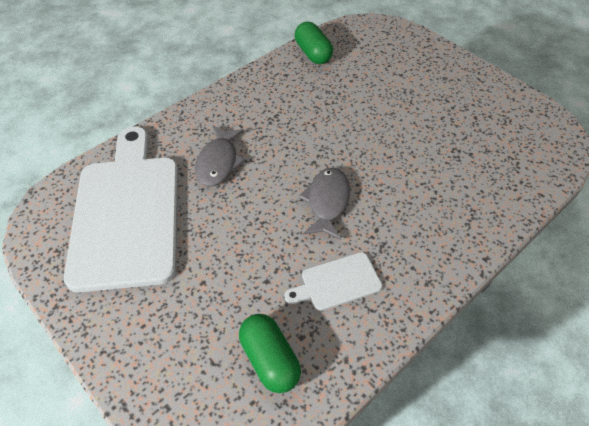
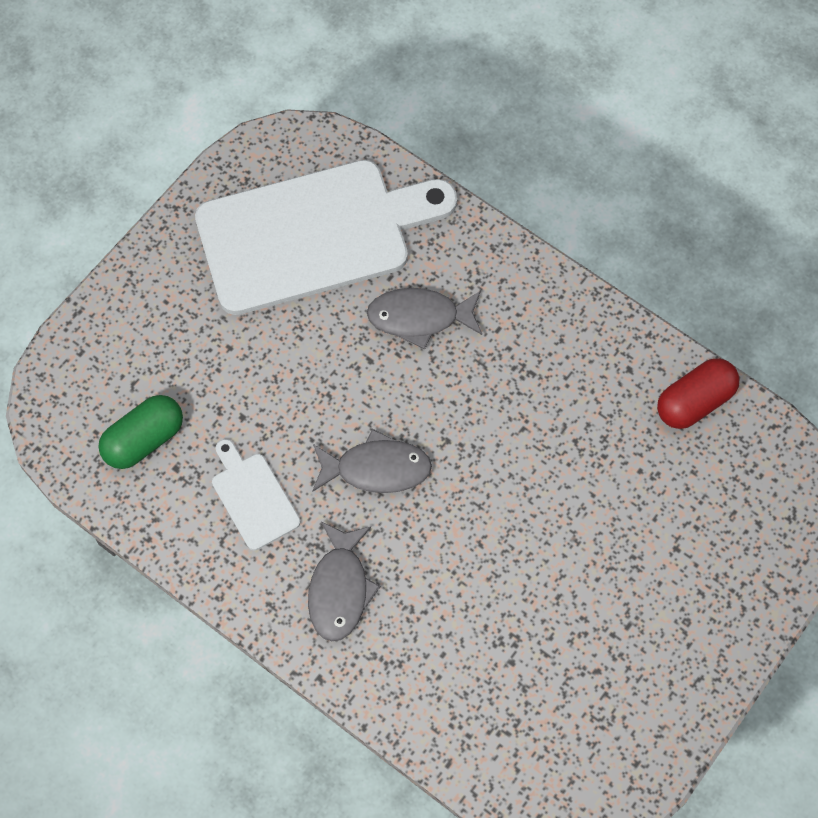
camera: 80 degrees right, 15 degrees up
green capsule [295,22,333,64] -> red capsule [657,358,740,429]
none -> grey fish [308,522,381,641]

